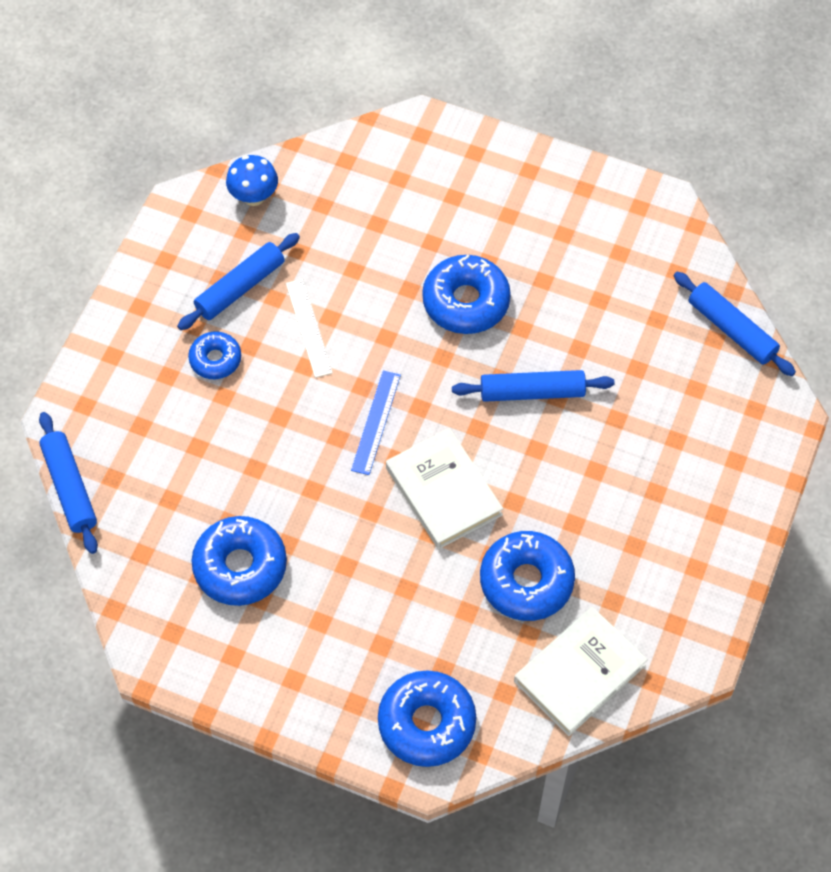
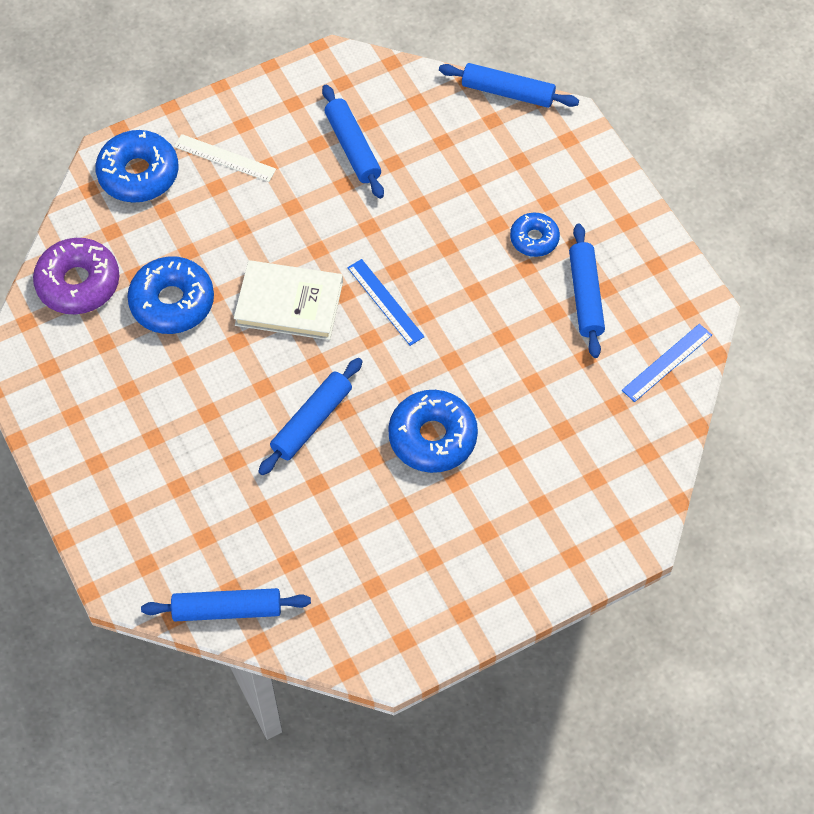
camera: 130 degrees right, 0 degrees up
blue donut [192,516,287,606] -> blue rolling pin [322,85,384,199]
blue mushroom [226,155,278,206] -> blue ruler [622,324,712,402]
white ruler [286,279,333,378] -> white ruler moved to [174,134,276,182]
white book [514,607,648,736] -> purple donut [33,238,120,314]

